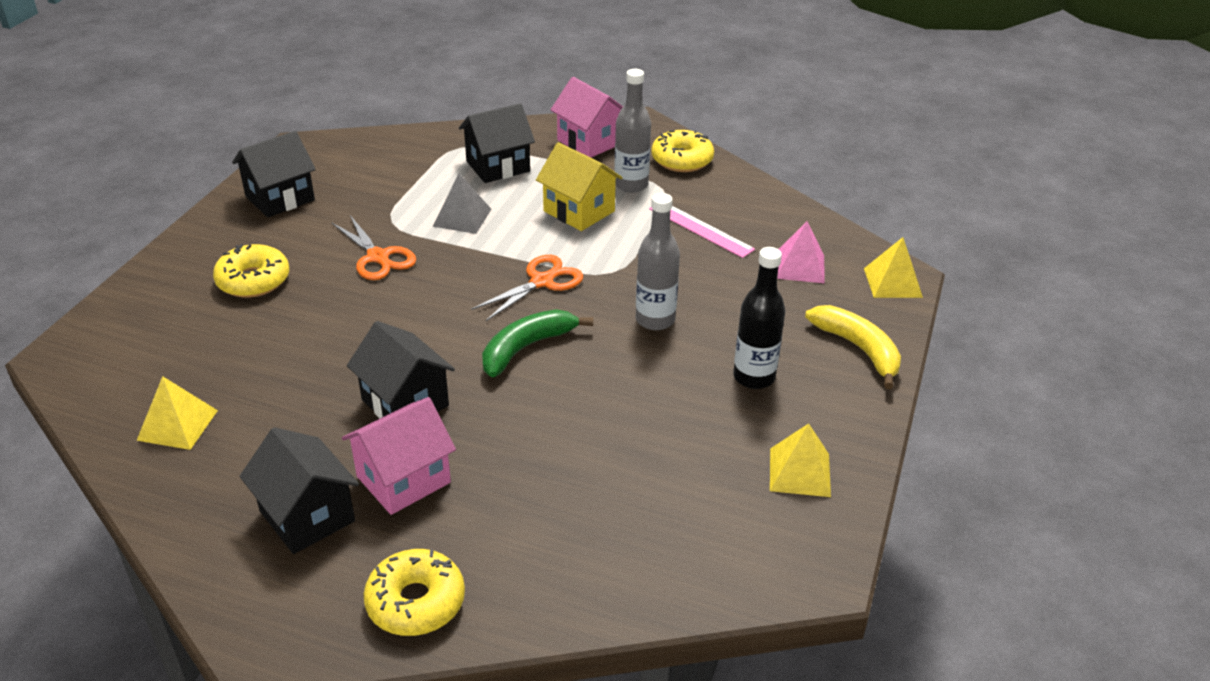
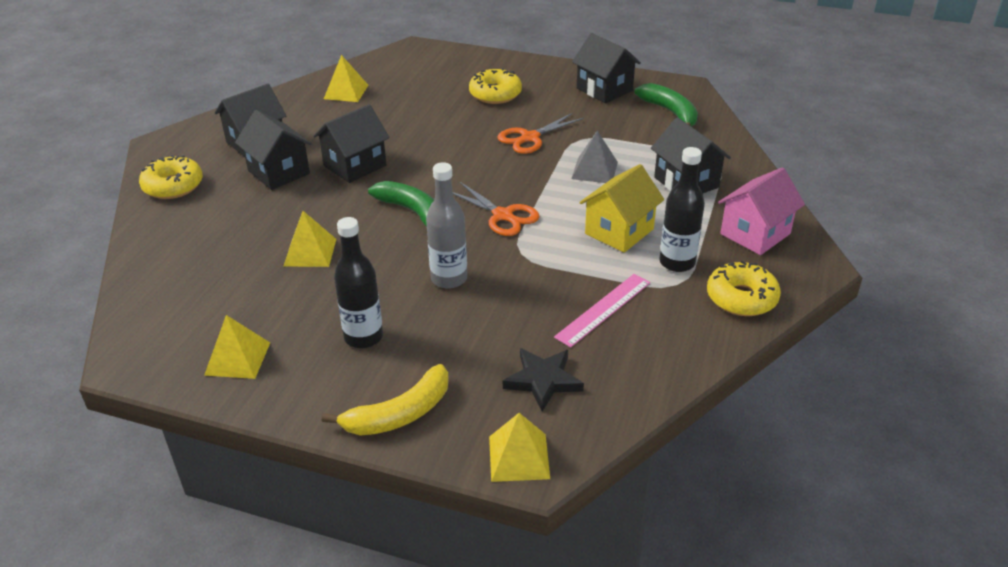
camera: 90 degrees right, 0 degrees up
pink house [342,397,456,515] -> black house [235,110,312,190]
grey bottle [614,69,651,193] -> black bottle [660,147,705,272]
pink pyramid [777,221,824,283] -> black star [503,348,584,412]
none -> yellow pyramid [283,211,336,267]
none -> green banana [634,83,698,126]

